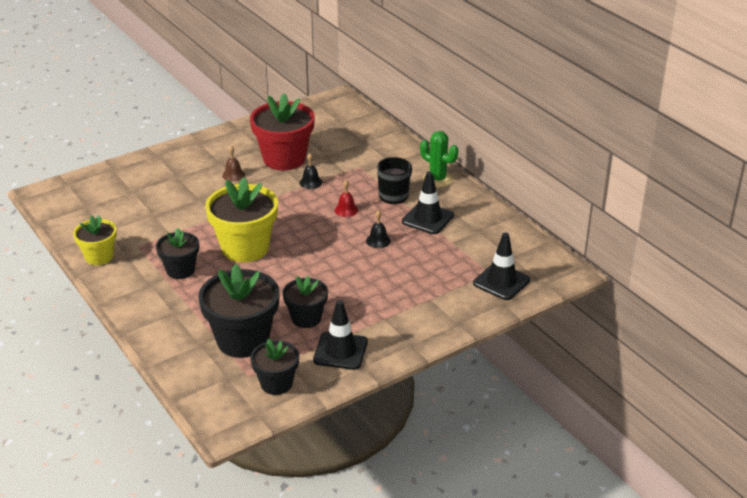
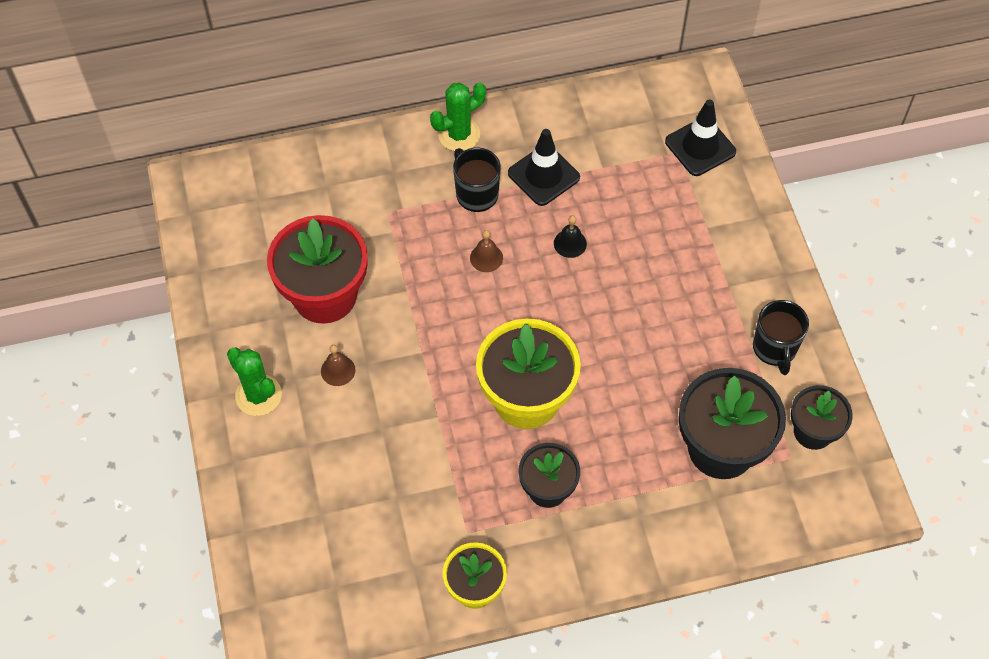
camera: 70 degrees left, 25 degrees up
black flower pot [283,276,328,328] -> none
black bell [300,153,322,189] -> none
black traffic cone [313,300,368,370] -> black mug [753,300,809,375]
red bell [335,180,358,217] -> brown bell [470,230,503,272]
none -> green cactus [227,347,282,416]

